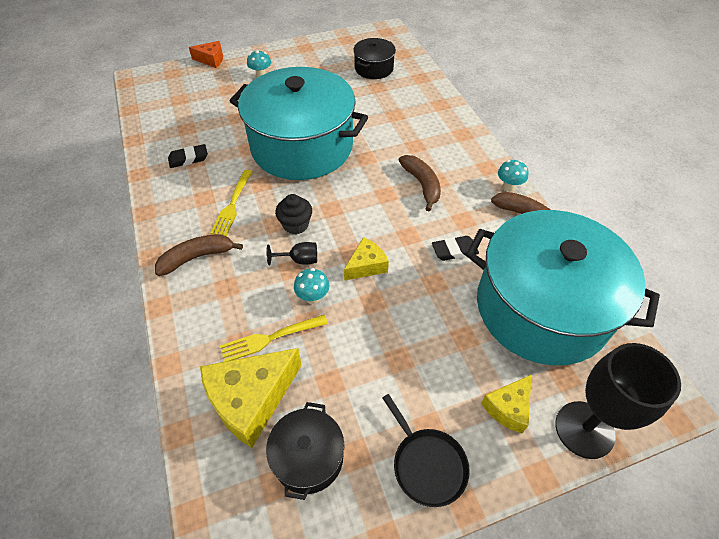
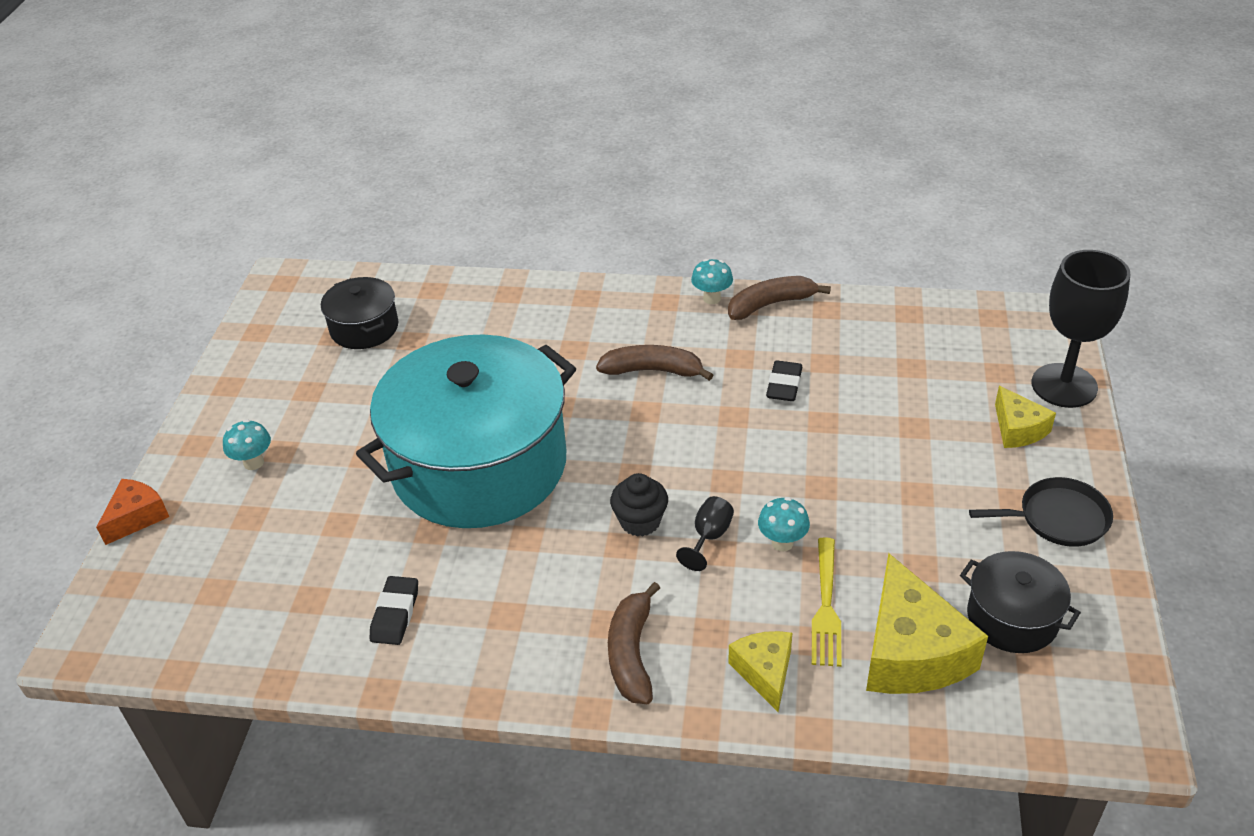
camera: 60 degrees left, 10 degrees down
yellow fork [210,170,252,236] -> none
yellow cheese [344,237,389,280] -> yellow cheese moved to [728,631,792,712]
turquoise pot [466,210,660,365] -> none

